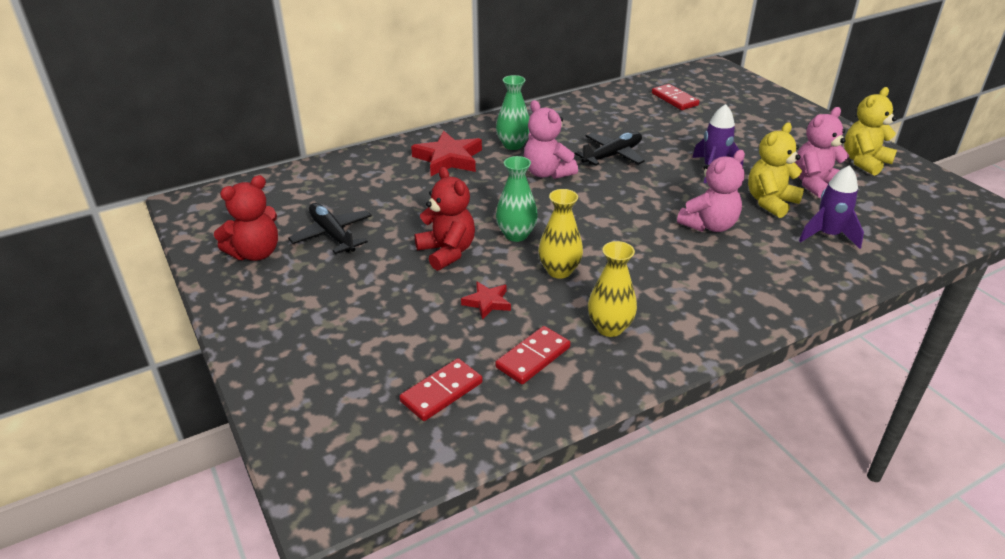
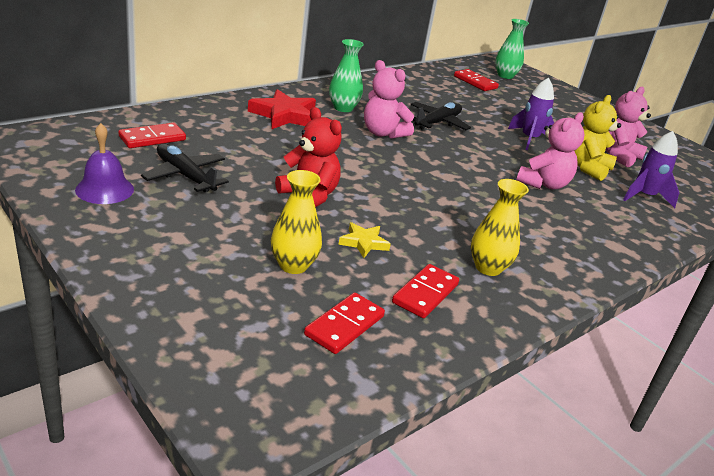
camera: 15 degrees left, 5 degrees down
red teddy bear [214,175,278,261] -> purple bell [75,123,134,204]
red star [461,281,511,320] -> yellow star [338,222,391,258]
green vase [496,156,538,242] -> green vase moved to [495,19,529,79]
yellow vase [538,189,583,279] -> yellow vase moved to [271,170,322,274]
yellow teddy bear [844,87,897,176] -> none
none -> red domino [118,123,186,148]

